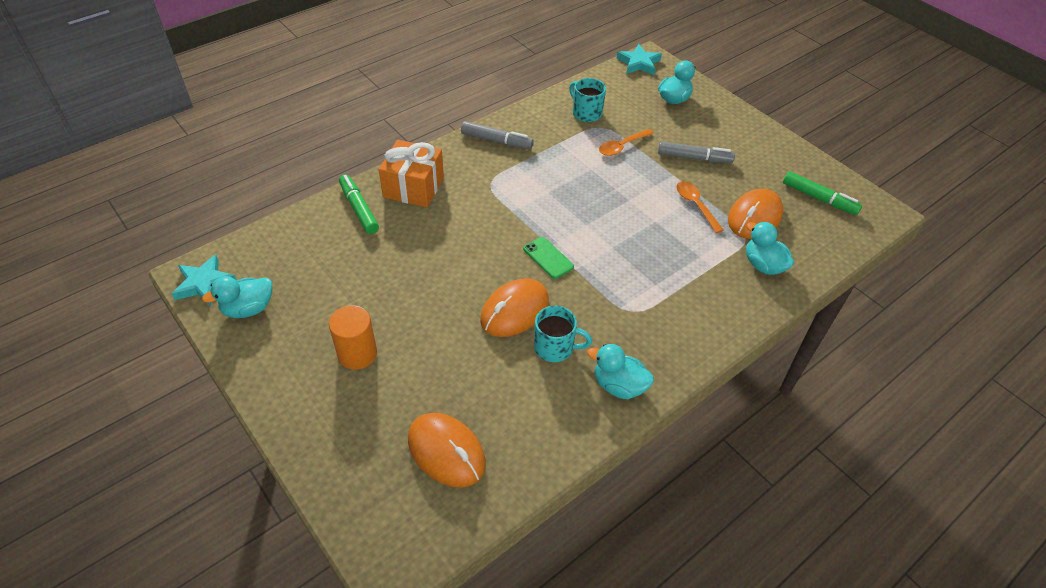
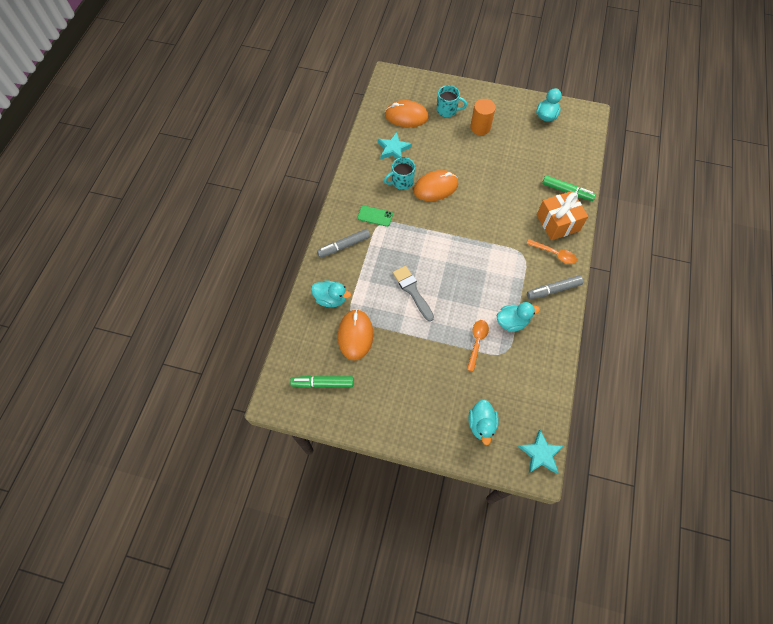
camera: 145 degrees right, 15 degrees up
turquoise star [172,254,237,306] -> turquoise star moved to [378,132,412,159]
orange mouse [480,278,549,337] -> orange mouse turned 60 degrees clockwise [413,170,458,201]
green phone [523,237,574,279] -> green phone moved to [357,205,393,227]
turquoise mug [569,78,606,122] -> turquoise mug moved to [437,85,467,117]
turquoise duck [587,344,654,399] -> turquoise duck moved to [497,302,540,332]
grey marker [658,141,735,163] -> grey marker moved to [317,229,370,258]
orange spoon [676,181,724,233] -> orange spoon moved to [527,239,577,264]
none -> grey brush [393,266,434,321]

